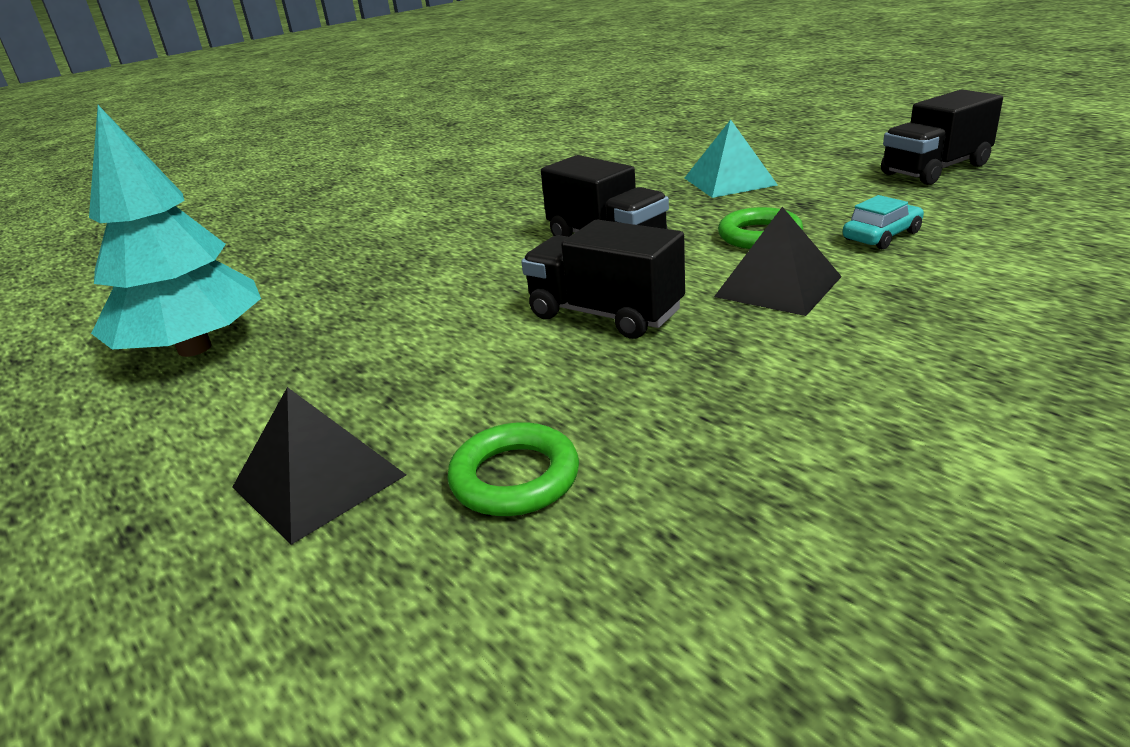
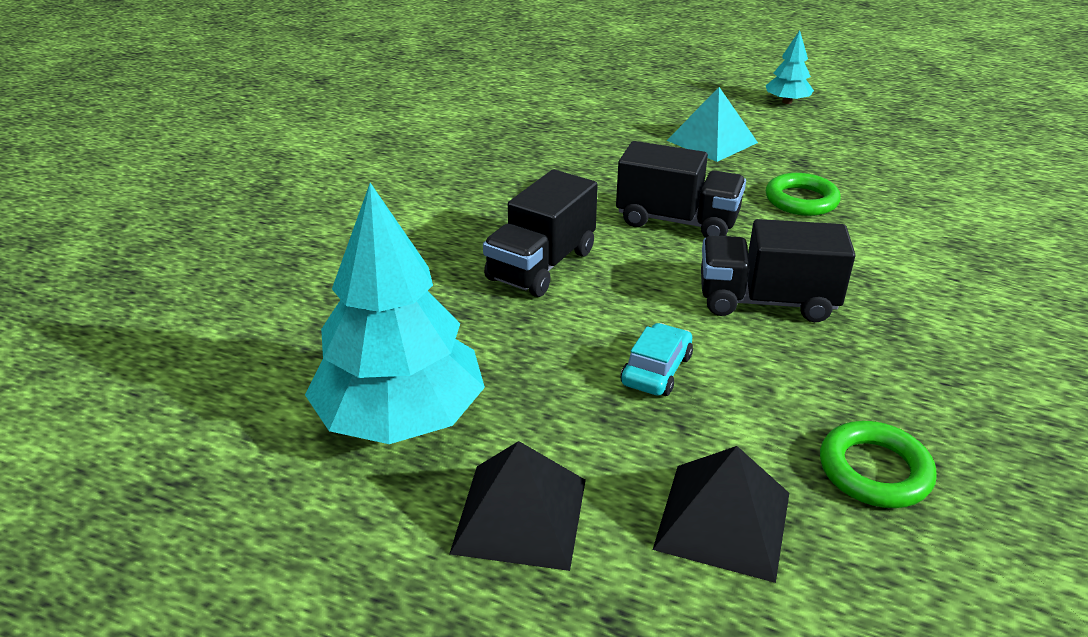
camera: 30 degrees left, 5 degrees up
black pyramid [714,207,842,316] -> black pyramid moved to [450,441,586,571]
turquoise car [843,195,924,249] -> turquoise car moved to [621,323,693,396]
black truck [881,89,1003,185] -> black truck moved to [483,170,598,297]
none -> turquoise tree [766,30,814,104]

